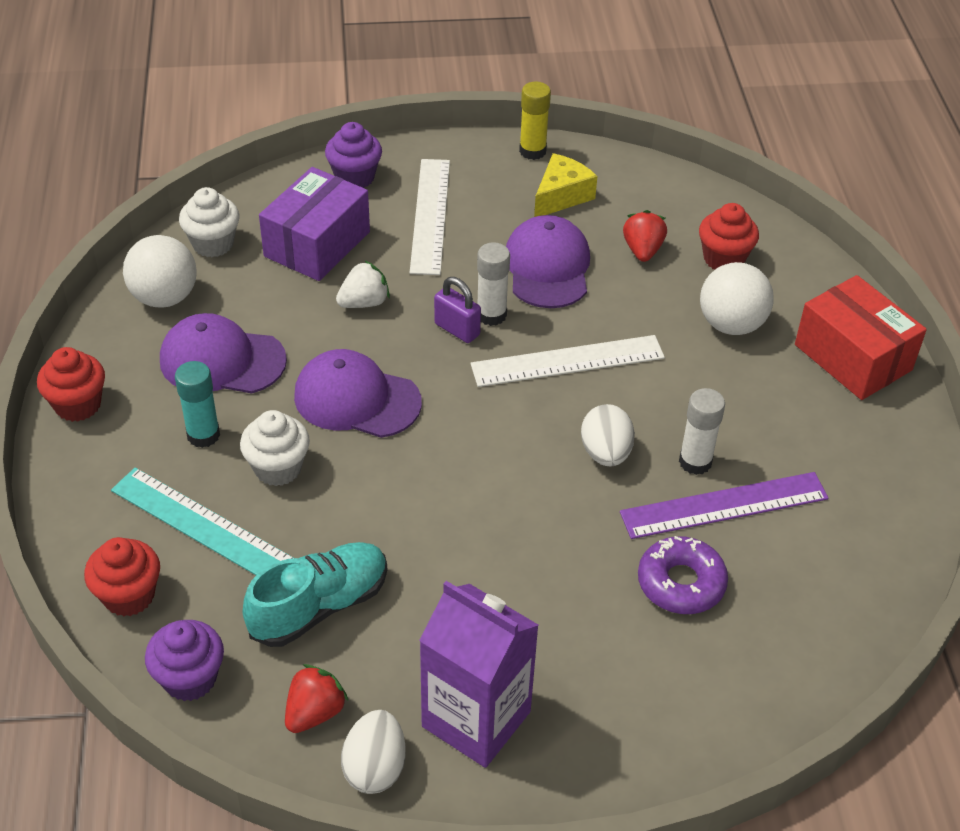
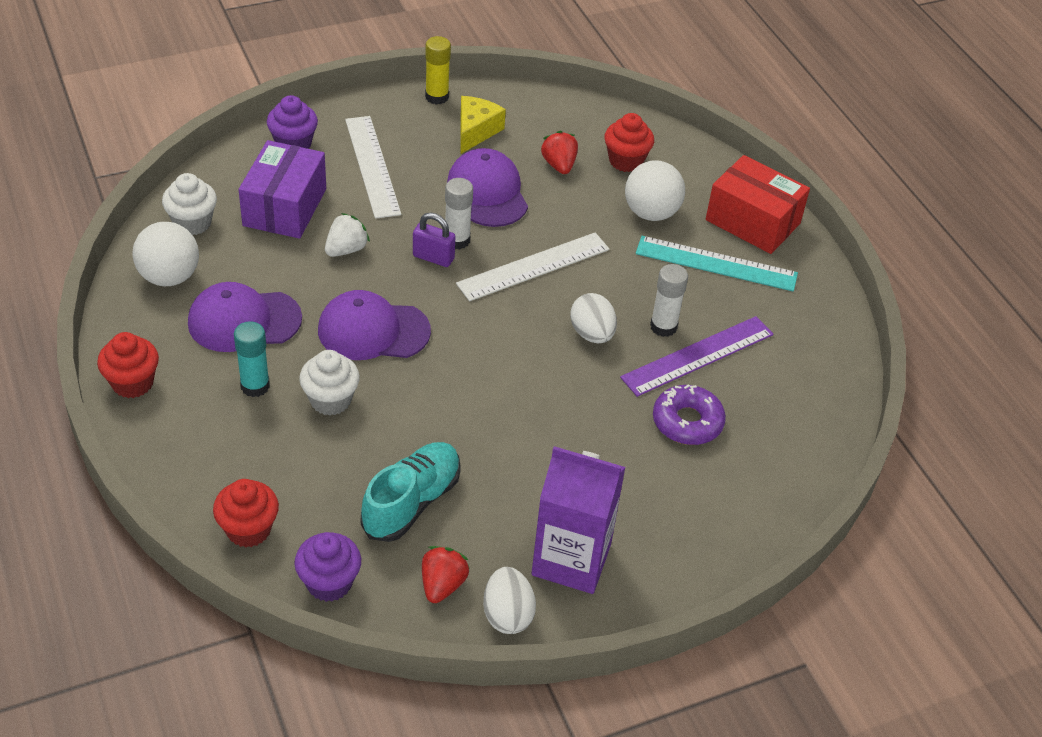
camera: 20 degrees left, 0 degrees up
turquoise ruler [111,468,294,575] -> turquoise ruler moved to [636,236,798,292]

